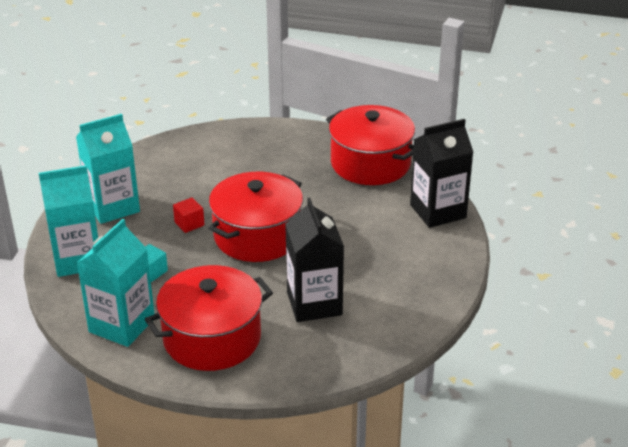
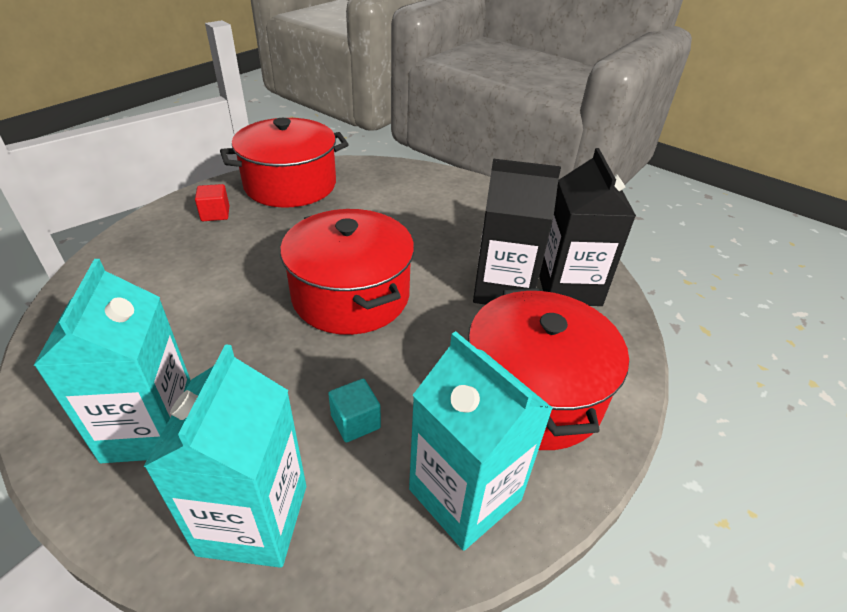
camera: 70 degrees left, 5 degrees up
red cube [173,198,204,233] -> red cube moved to [195,184,229,221]
black carton [410,119,473,228] -> black carton moved to [539,148,636,306]

